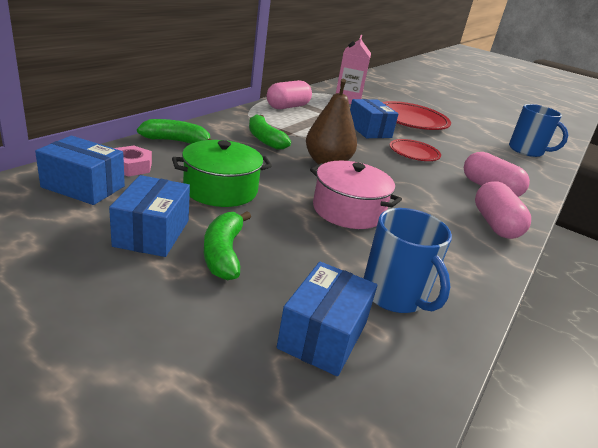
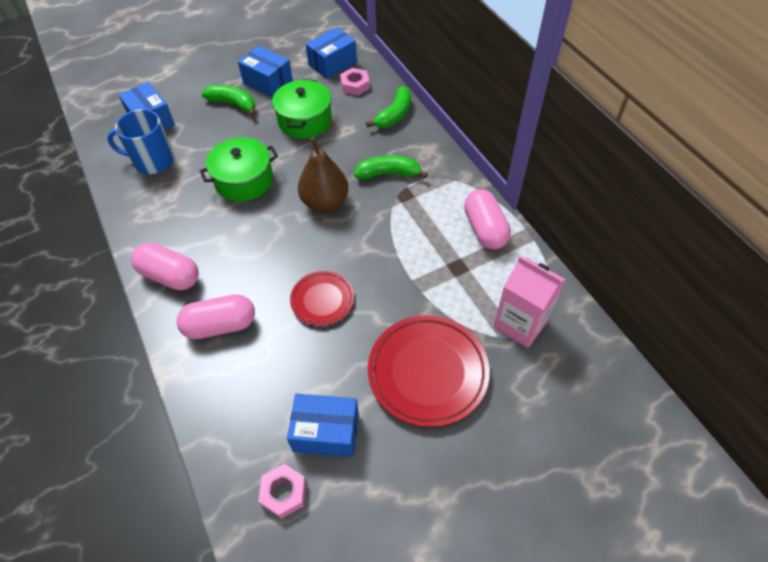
camera: 125 degrees right, 25 degrees up
pink pot [310,161,402,229] -> green pot [200,137,278,202]
blue box [350,99,399,138] -> blue box moved to [287,394,359,457]
blue mug [509,104,568,157] -> pink nut [258,464,306,519]

